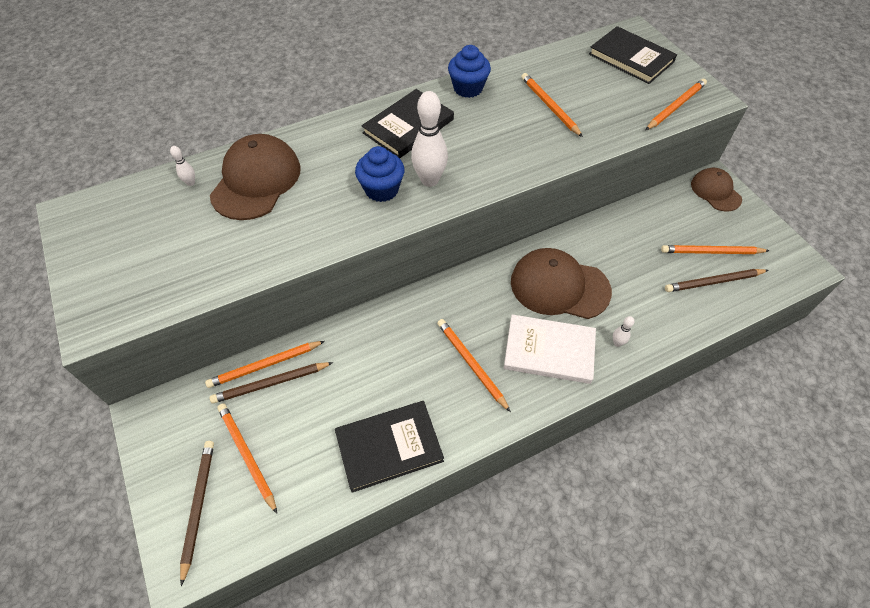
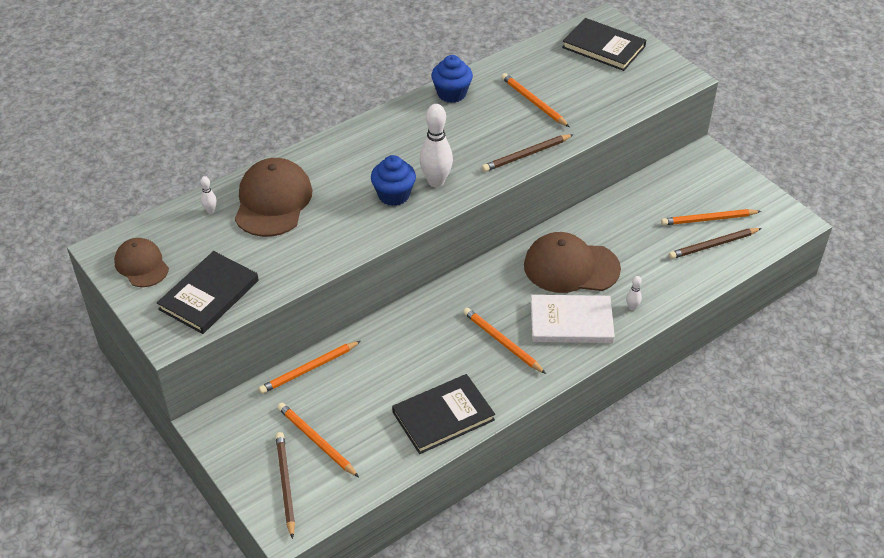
camera: 10 degrees left, 10 degrees down
brown pencil [210,362,333,404] -> brown pencil moved to [482,134,574,172]
black book [361,89,454,158] -> black book moved to [157,251,259,334]
orange pencil [646,79,707,130] -> none
brown cap [691,168,742,211] -> brown cap moved to [114,238,169,287]

